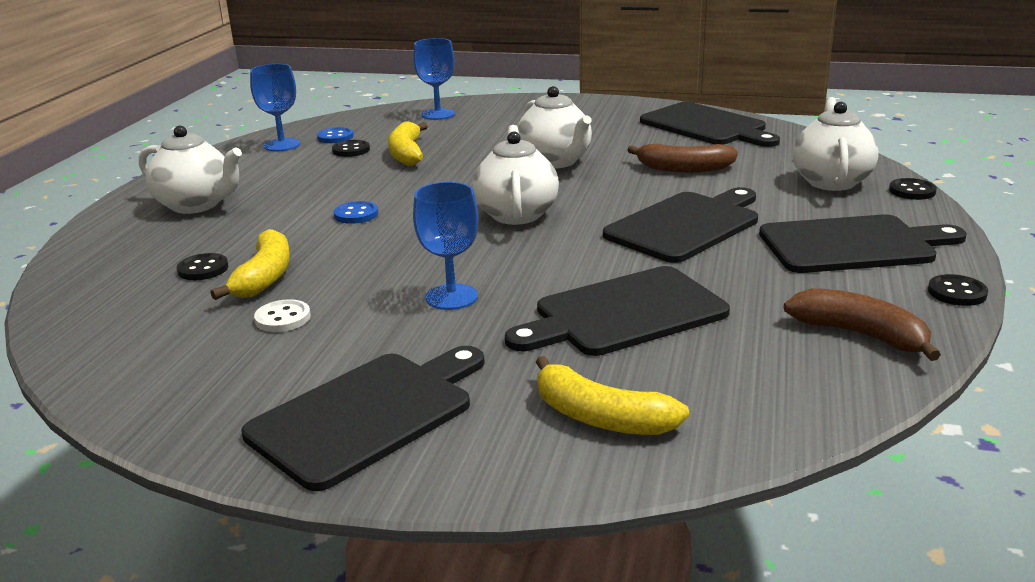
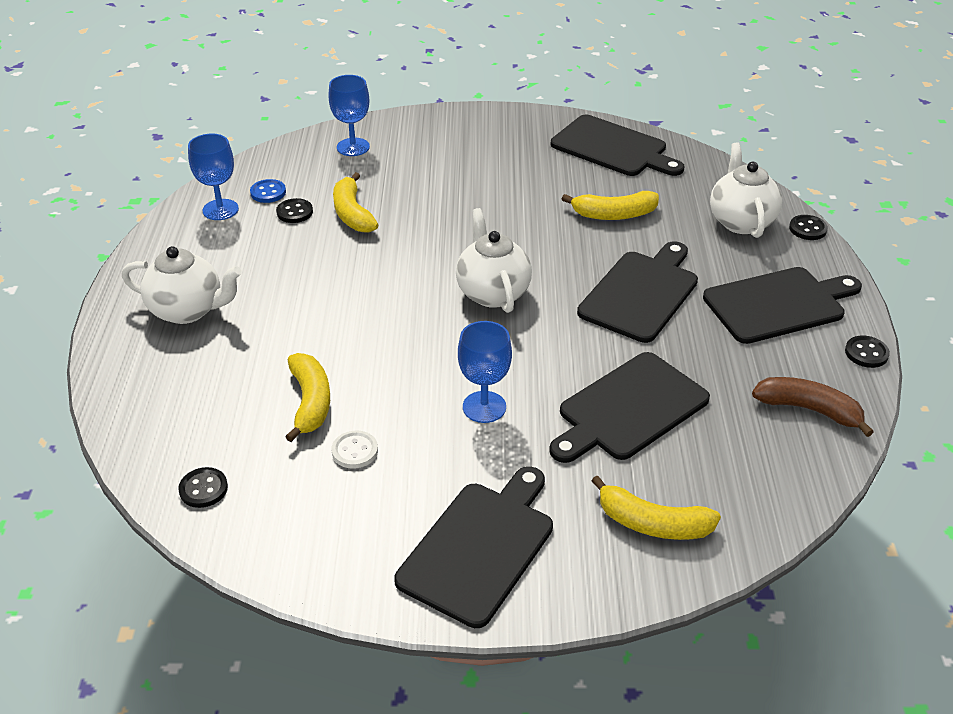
camera: 15 degrees left, 15 degrees up
black button [177,253,228,280] -> black button moved to [178,467,228,508]
blue button [333,201,378,224] -> none
white teapot [518,86,592,169] -> none
brown banana [627,144,738,173] -> yellow banana [562,191,659,220]

